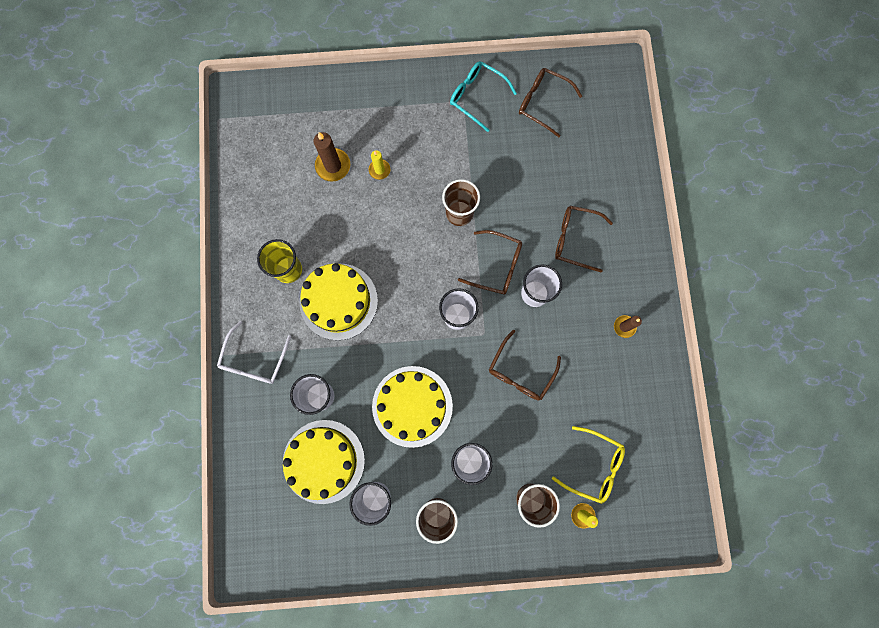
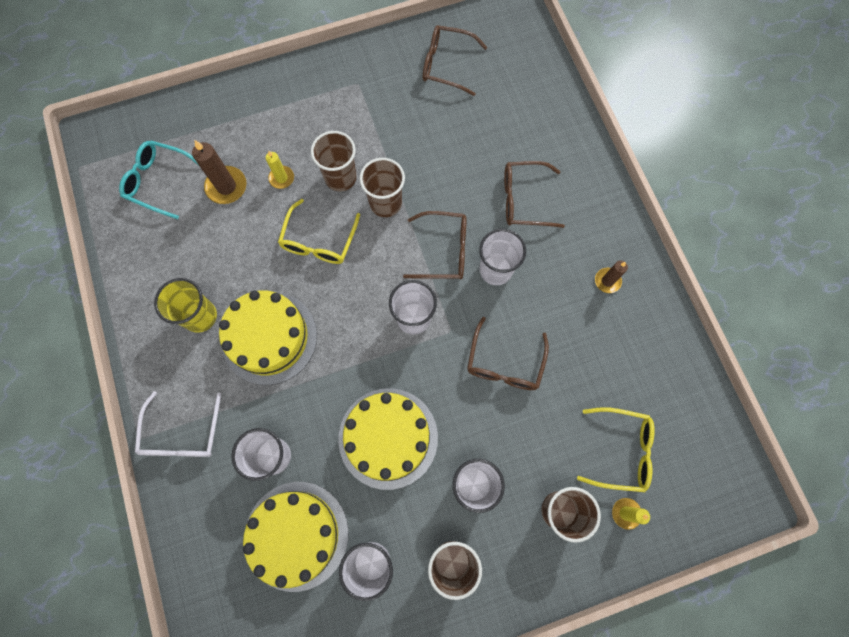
camera: 15 degrees left, 5 degrees down
turquoise glasses [450,61,517,132] -> turquoise glasses moved to [119,141,199,219]
none -> yellow glasses [278,199,360,264]
none -> brown cup [311,131,357,191]

